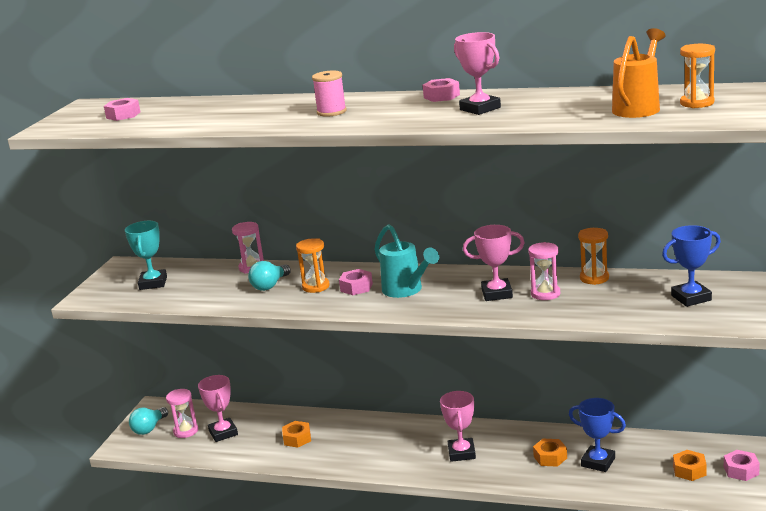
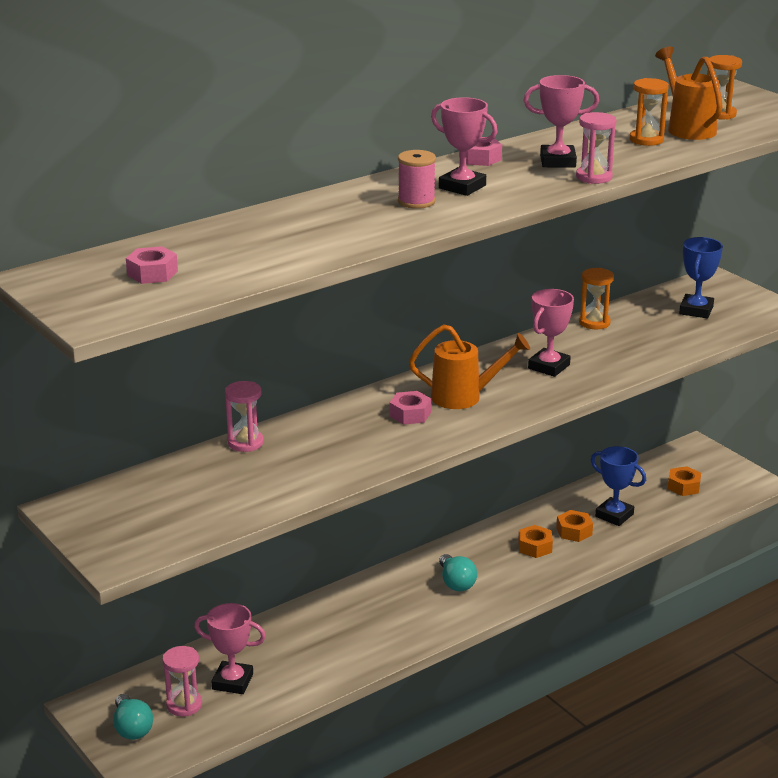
camera: 55 degrees left, 5 degrees up
turquoise trophy [125,221,167,290] -> none
turquoise light bulb [248,261,291,291] -> turquoise light bulb moved to [439,554,477,591]
orange nut [282,421,311,448] -> orange nut moved to [518,525,553,558]
orange hourglass [296,238,330,293] -> orange hourglass moved to [630,78,669,146]
turquoise watering can [375,224,439,298] -> orange watering can [409,324,530,409]
pink trophy [440,391,476,462] -> pink trophy moved to [431,97,498,196]
pink hourglass [528,242,560,300] -> pink hourglass moved to [576,112,617,184]
blue trophy [569,398,626,472] -> blue trophy turned 60 degrees clockwise [591,446,646,526]
pink nut [724,450,760,481] -> none

